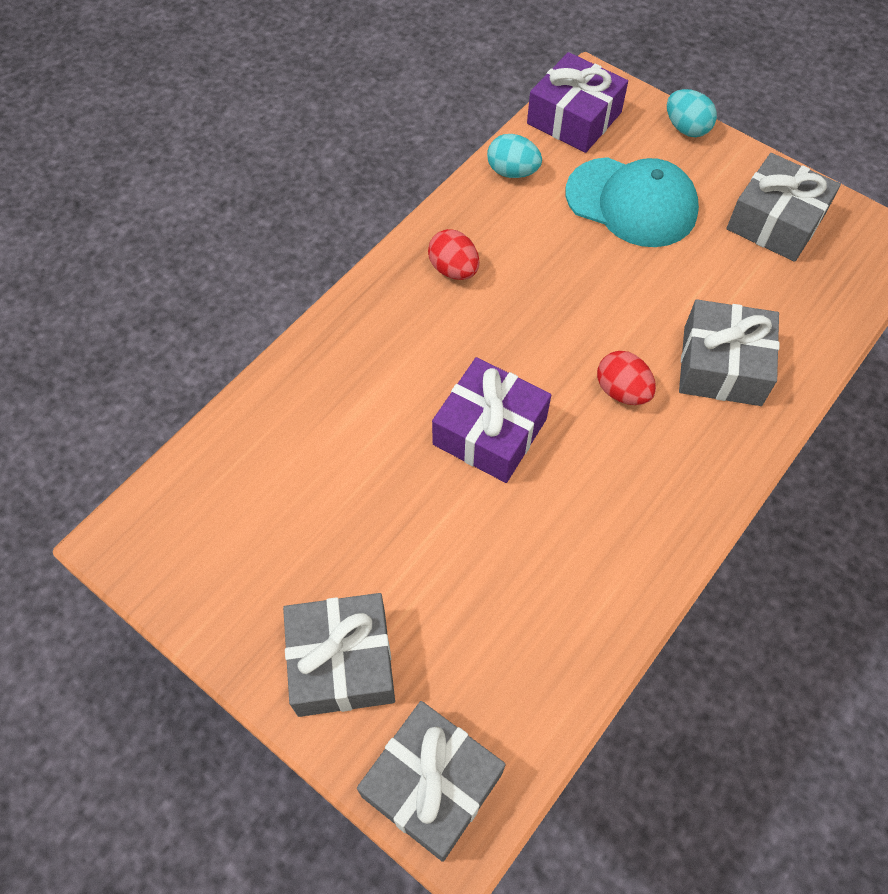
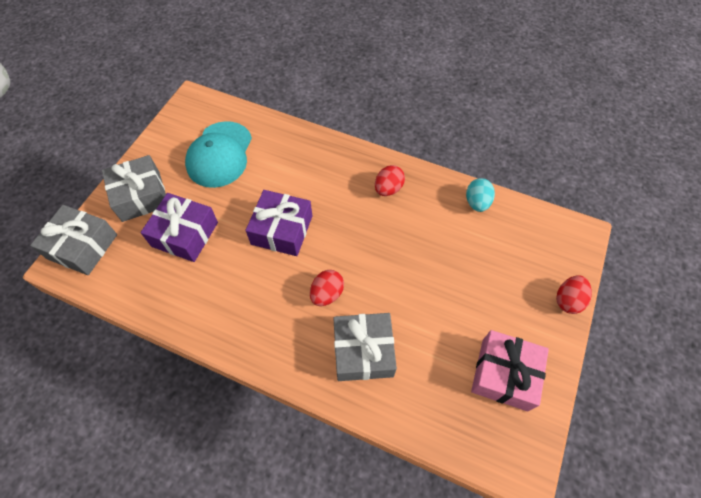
camera: 75 degrees right, 0 degrees up
purple gift [527,52,628,153] -> purple gift moved to [141,193,218,262]
turquoise cap [566,157,699,247] -> turquoise cap moved to [185,121,252,188]
turquoise egg [667,89,717,137] -> red egg [556,275,592,314]
grey gift [726,153,841,262] -> pink gift [471,330,549,412]

